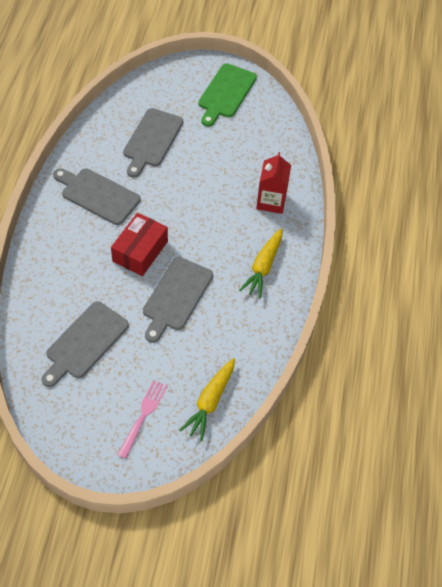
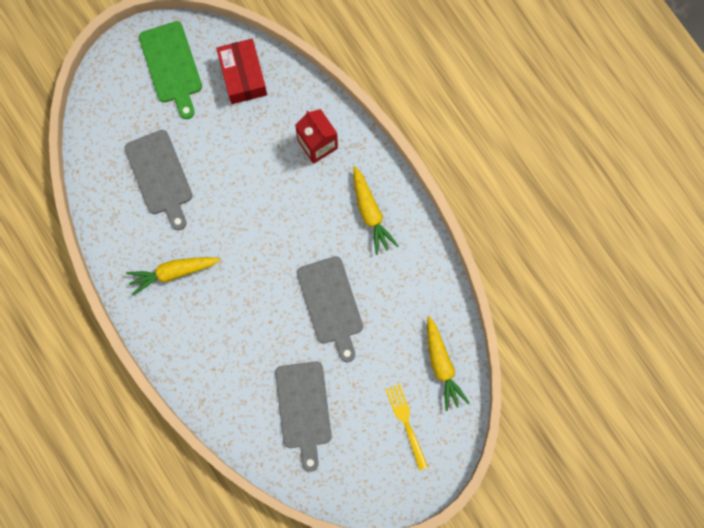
camera: 40 degrees left, 20 degrees up
grey cutting board [53,168,141,225] -> yellow carrot [126,257,220,295]
red box [111,213,168,276] -> red box moved to [216,39,267,104]
pink fork [118,380,167,459] -> yellow fork [385,384,428,470]

